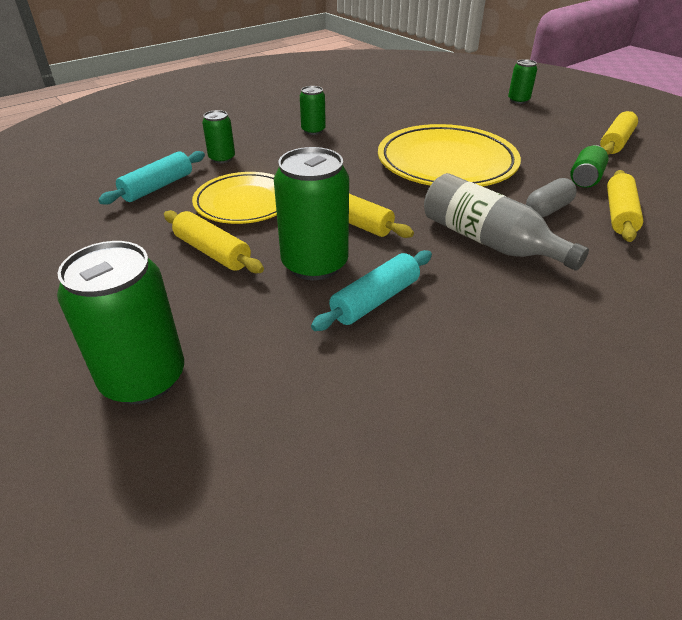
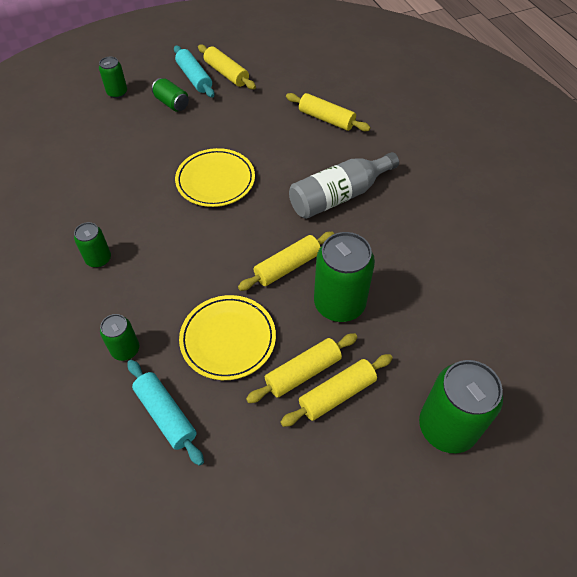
camera: 75 degrees left, 15 degrees up
turquoise rolling pin [311,250,432,331] -> turquoise rolling pin moved to [174,46,214,98]
yellow plate [378,124,521,187] -> yellow plate [175,148,255,207], size x0.65
grey capsule [526,178,577,217] -> none
green can [570,145,609,188] -> green can moved to [152,78,189,112]
none -> yellow rolling pin [280,354,392,427]

